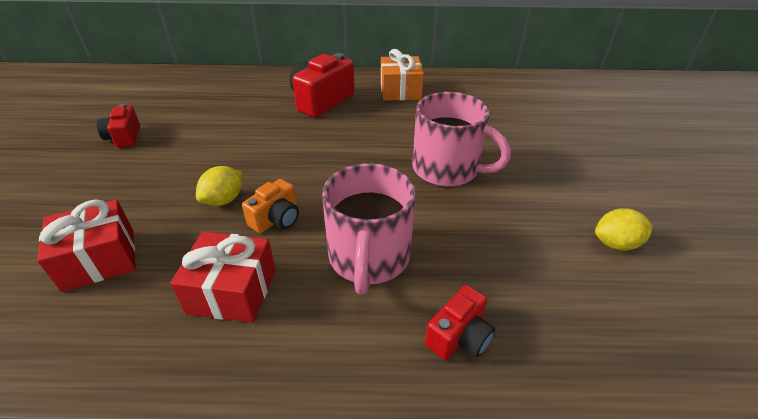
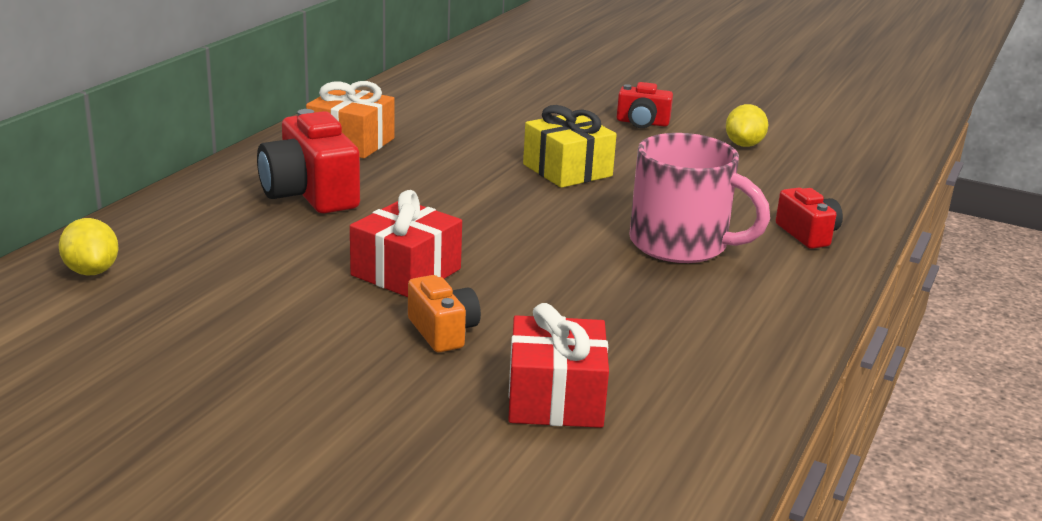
camera: 65 degrees left, 15 degrees down
red camera [96,104,140,148] -> red camera moved to [617,82,673,128]
red gift [170,232,276,323] -> red gift moved to [350,190,462,297]
yellow lemon [196,166,242,206] -> yellow lemon moved to [58,218,118,276]
orange camera [242,179,299,233] -> orange camera moved to [408,275,481,353]
pink mug [412,92,511,187] -> yellow gift [523,105,617,188]

